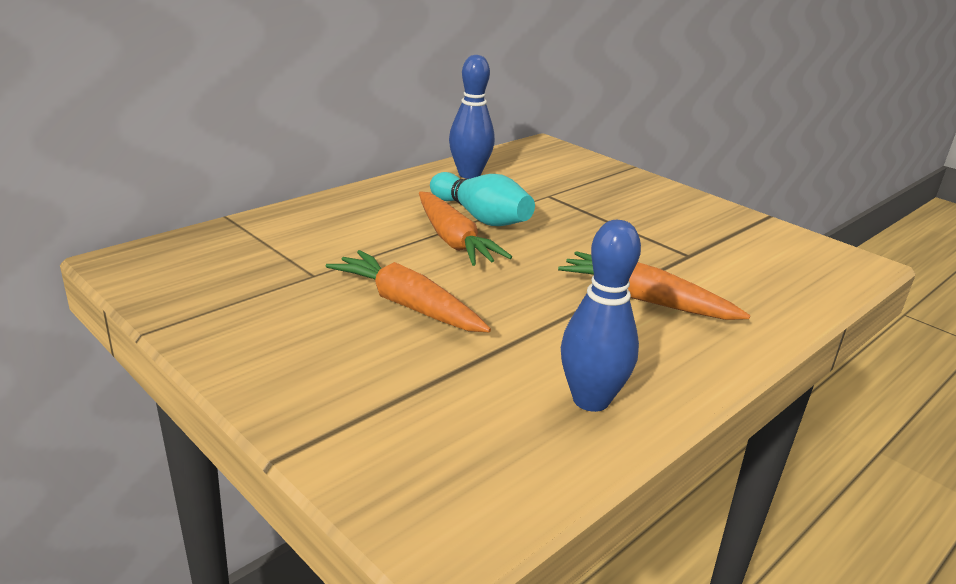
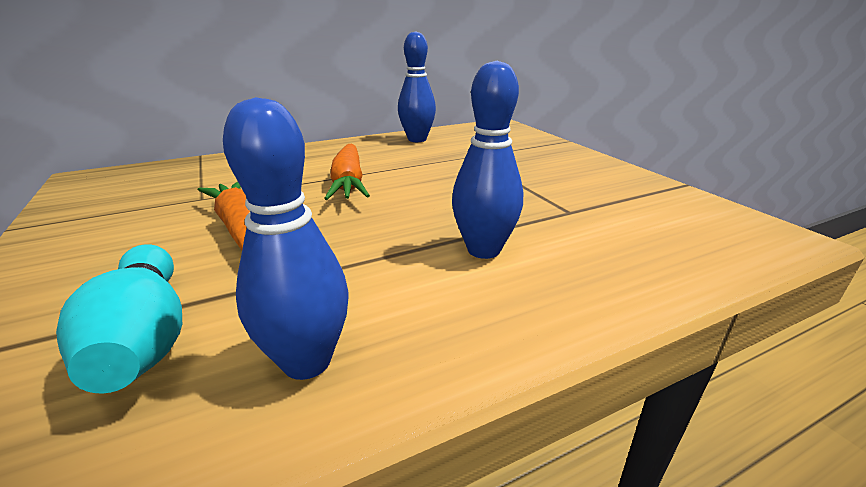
camera: 20 degrees right, 0 degrees up
turquoise bowling pin [430,172,535,226] -> turquoise bowling pin moved to [56,244,182,393]
orange carrot [558,251,750,320] -> blue bowling pin [452,61,523,259]

